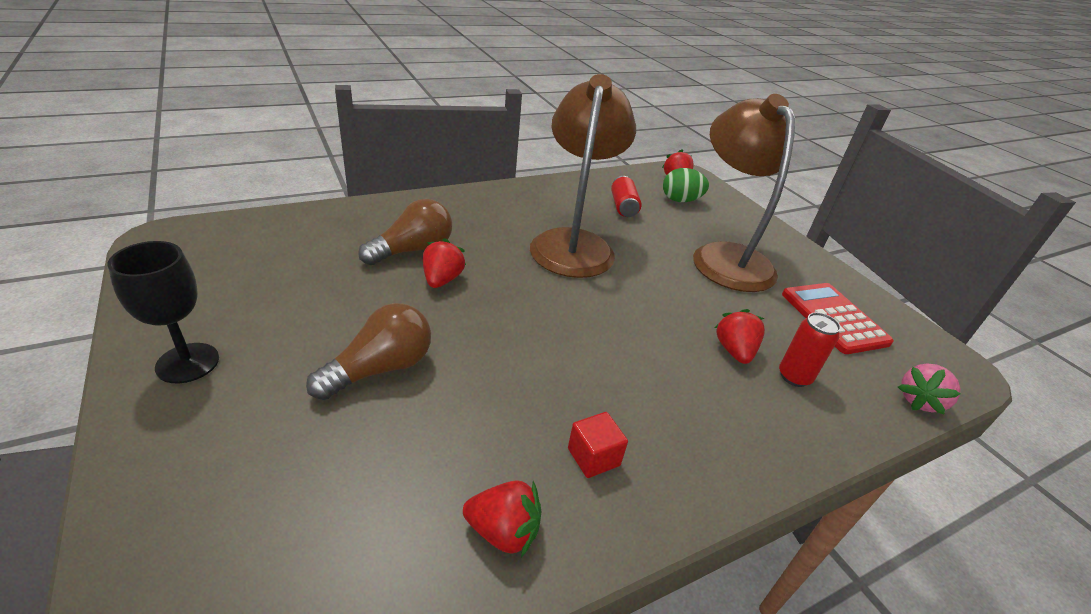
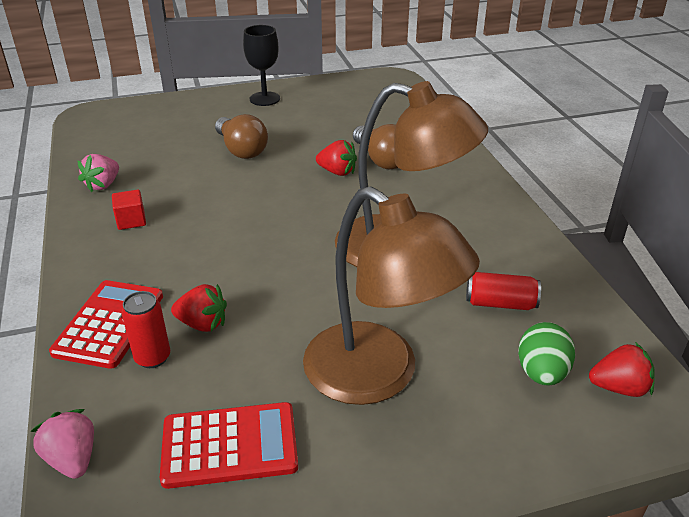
camera: 105 degrees right, 0 degrees up
red strawberry [463,480,541,557] -> pink strawberry [77,154,119,192]
brown lamp [693,94,795,292] -> brown lamp turned 45 degrees clockwise [303,186,480,405]
none -> red calculator [49,280,163,369]

